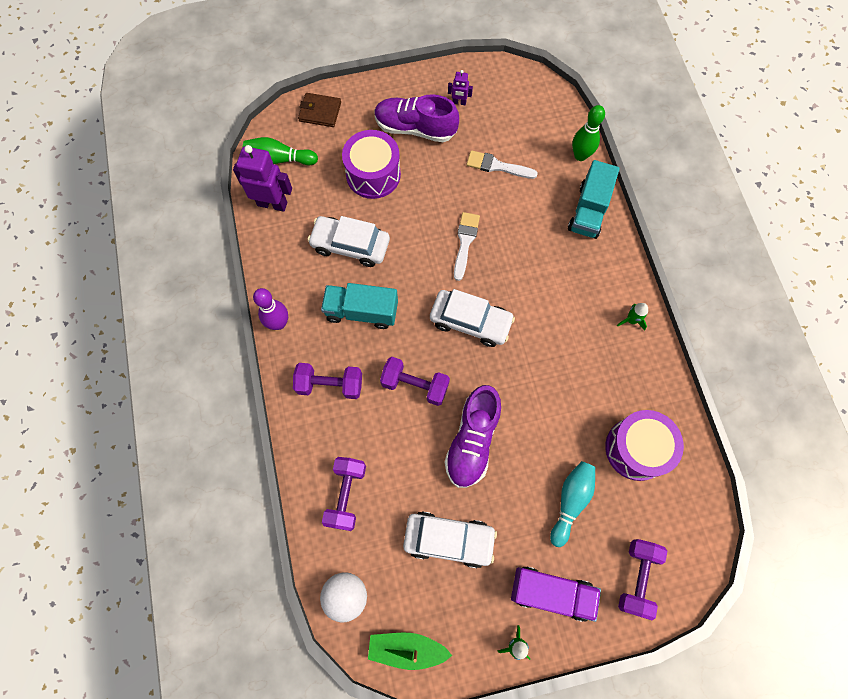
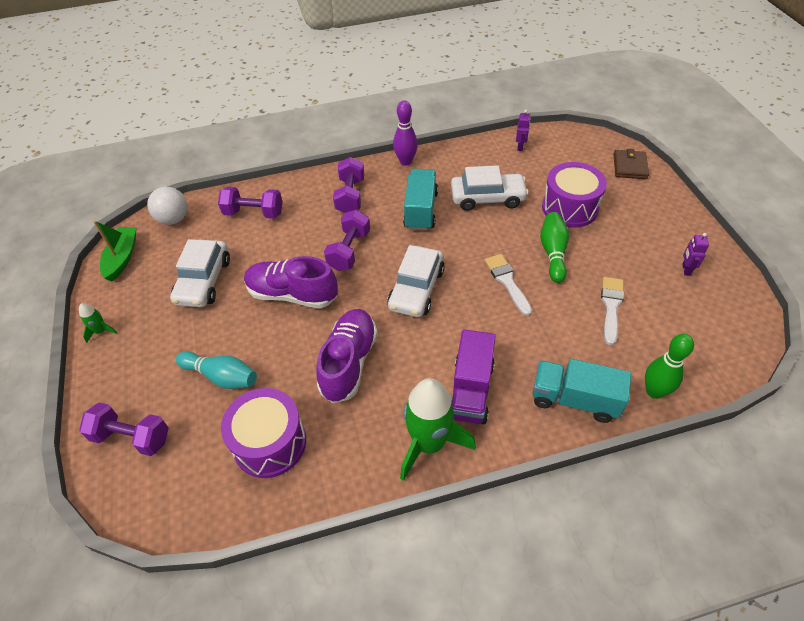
camera: 90 degrees right, 20 degrees down
purple robot [233,145,292,212] -> purple robot [516,110,531,151], size x0.50
green bowling pin [243,137,318,165] -> green bowling pin moved to [540,212,569,283]
white car [307,216,390,267] -> white car turned 75 degrees clockwise [451,165,529,211]
purple shoe [374,94,459,142] -> purple shoe moved to [316,309,377,403]
white brush [454,212,480,281] -> white brush turned 120 degrees counterclockwise [484,254,532,316]
purple truck [511,566,601,622] -> purple truck moved to [452,329,496,424]
green rocket [617,303,648,331] -> green rocket [400,378,476,481], size x2.29

